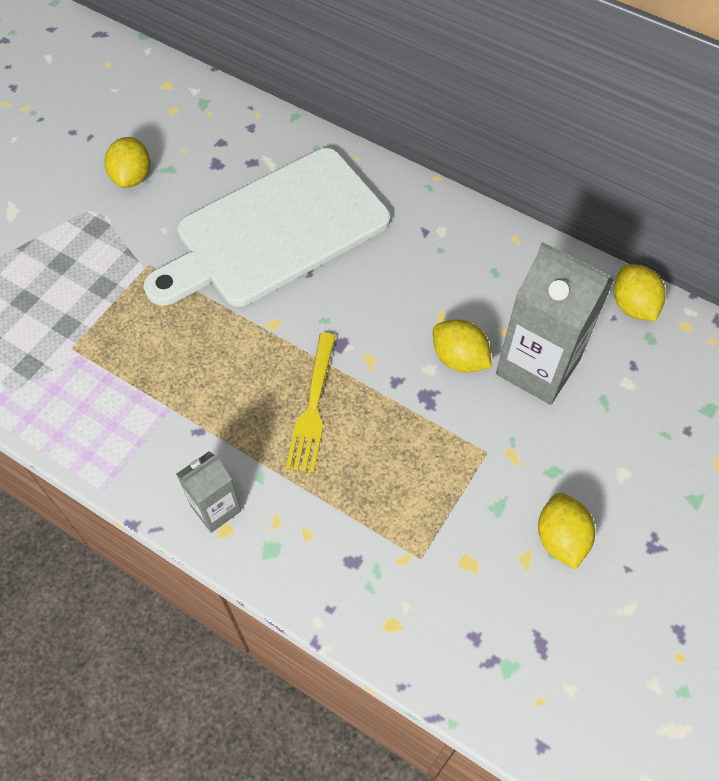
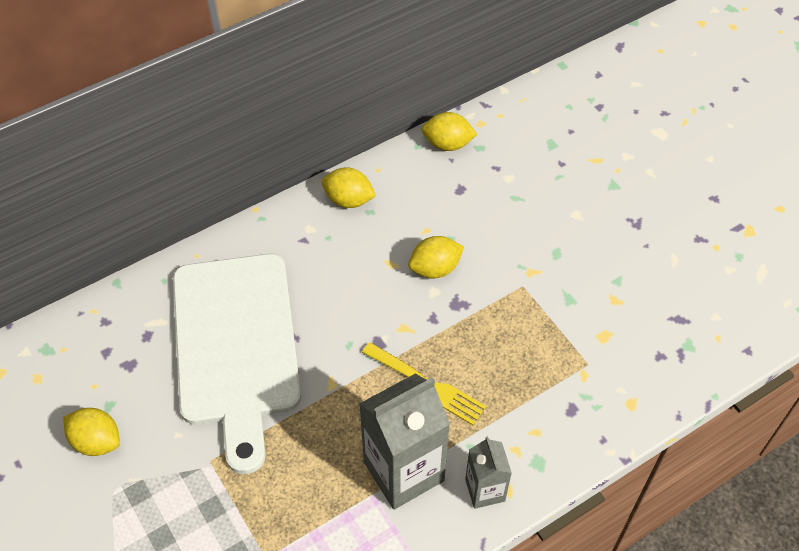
camera: 65 degrees left, 5 degrees down
grey carton [496,242,614,405] -> grey carton moved to [359,374,450,510]
yellow lemon [538,493,595,570] -> yellow lemon moved to [322,167,376,208]

